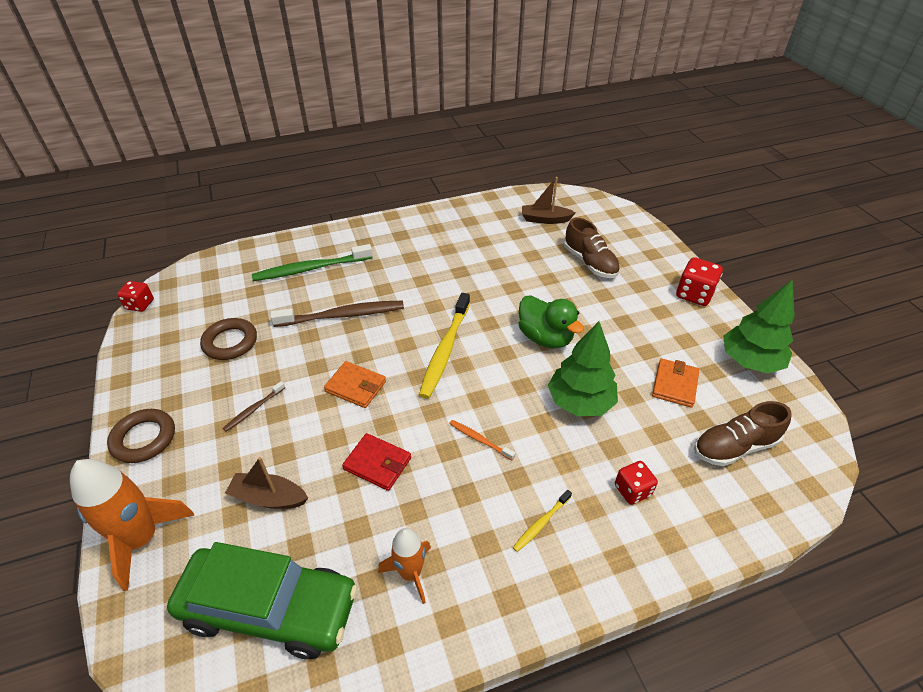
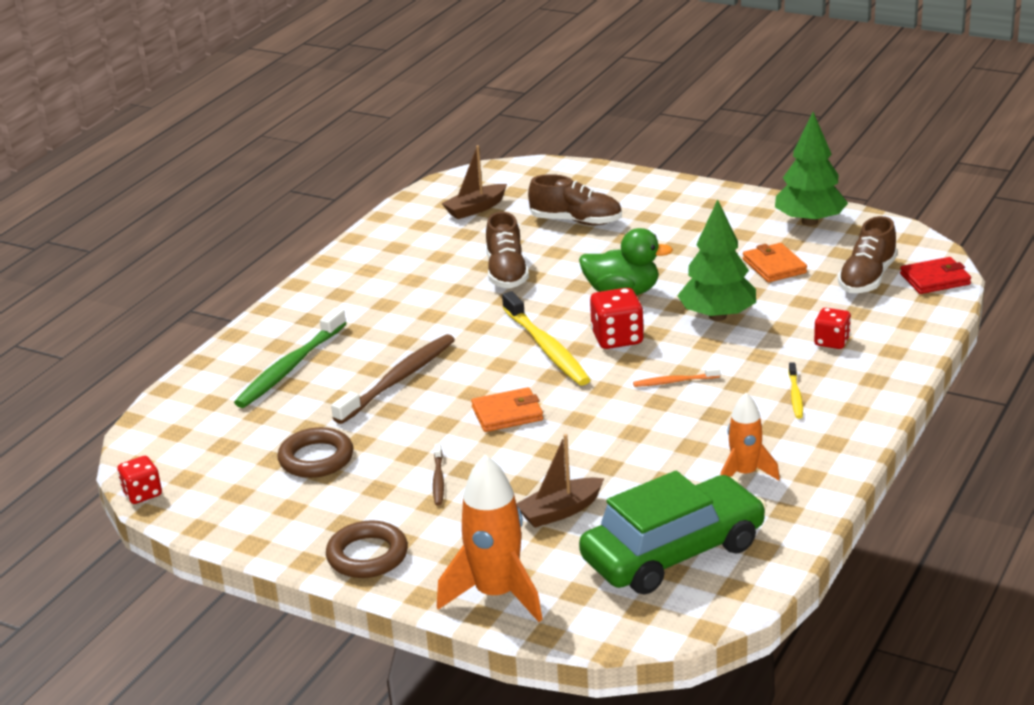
camera: 40 degrees left, 15 degrees down
red wallet [342,433,411,491] -> red wallet moved to [900,257,971,294]
red dice [676,257,723,306] -> red dice moved to [590,288,644,349]
none -> brown shoe [486,212,529,288]

